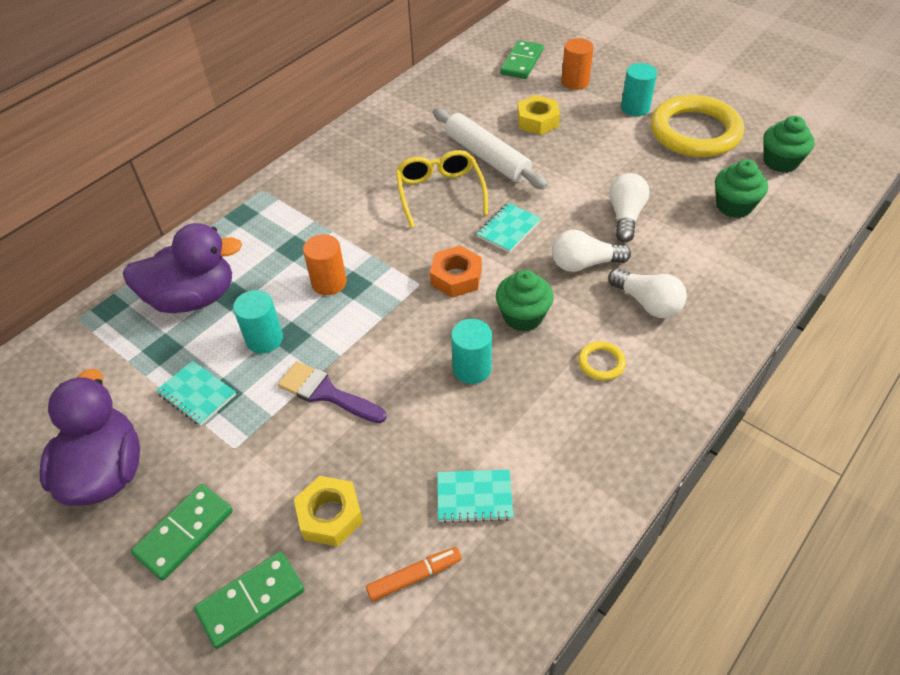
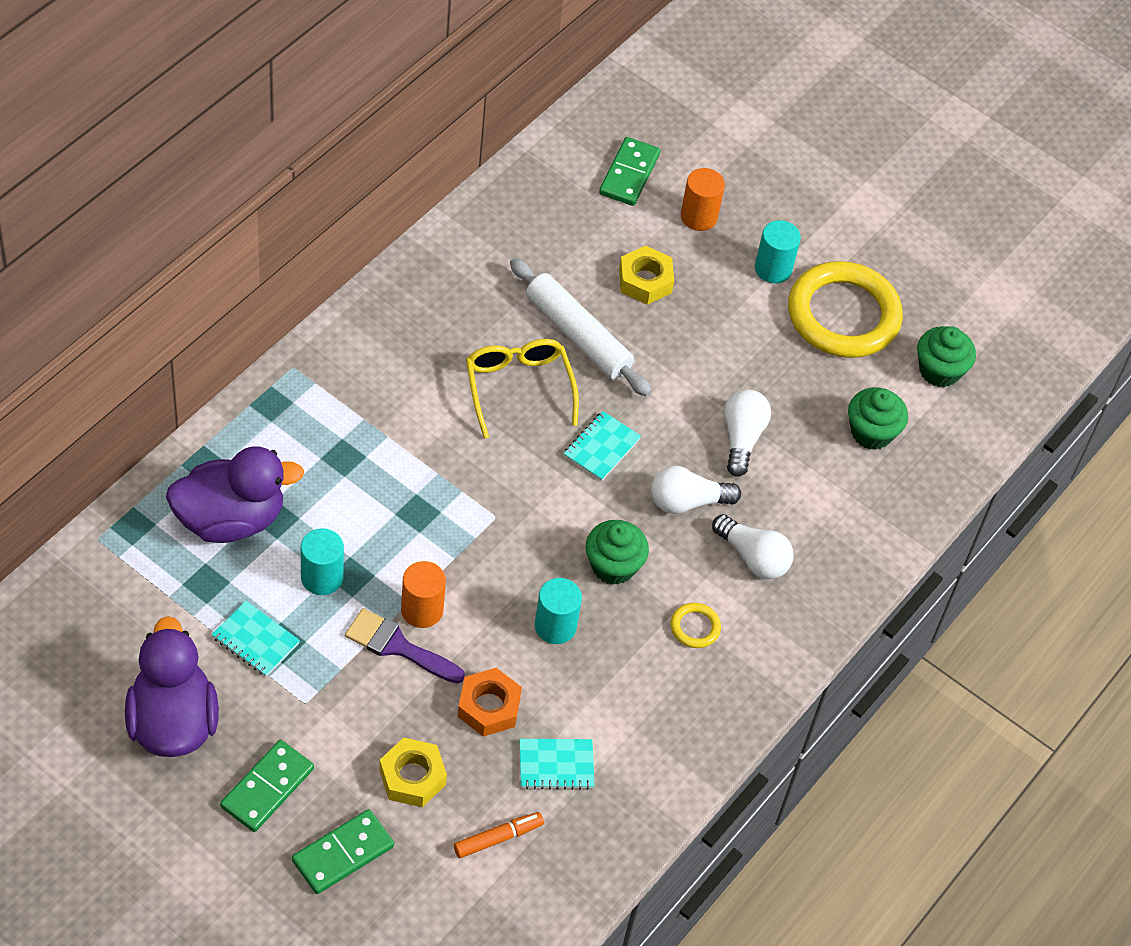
camera: 10 degrees left, 5 degrees up
orange cylinder [303,234,347,295] -> orange cylinder moved to [401,561,446,628]
orange nut [430,246,482,298] -> orange nut moved to [457,668,522,737]

